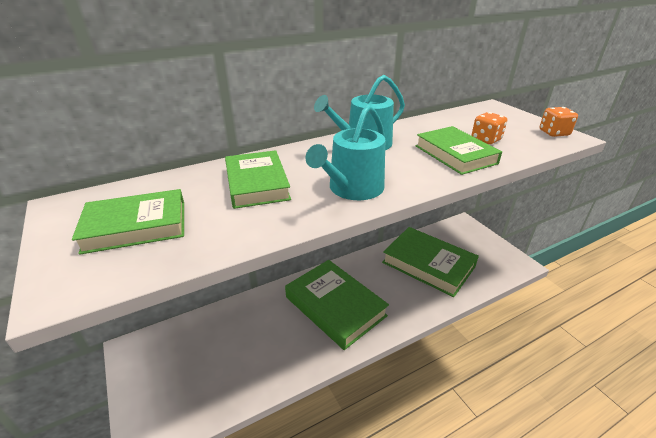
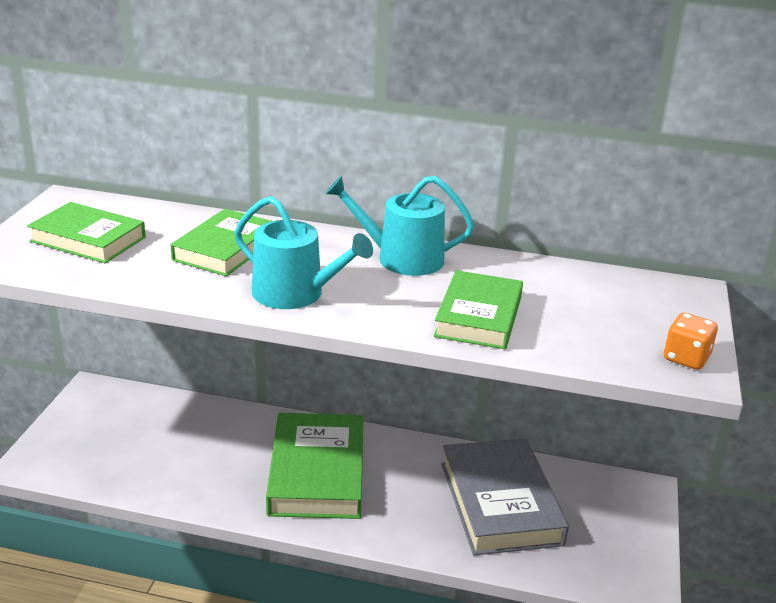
camera: 40 degrees right, 5 degrees down
turquoise watering can [306,105,385,200] -> turquoise watering can turned 135 degrees counterclockwise [234,196,373,309]
green book [382,227,479,297] -> grey book [441,438,569,555]
orange dice [471,112,507,144] -> none

